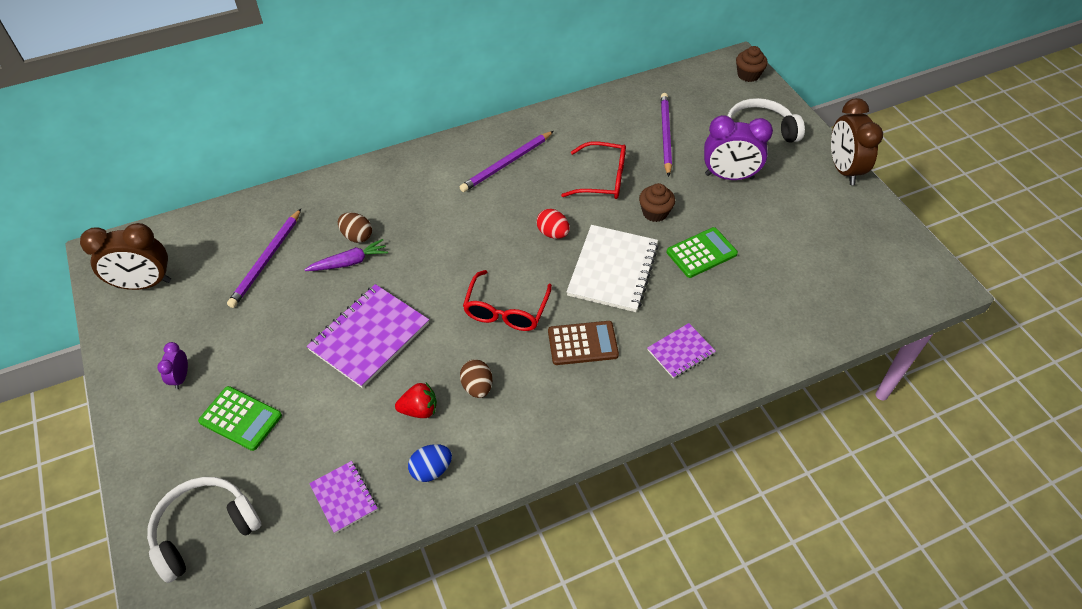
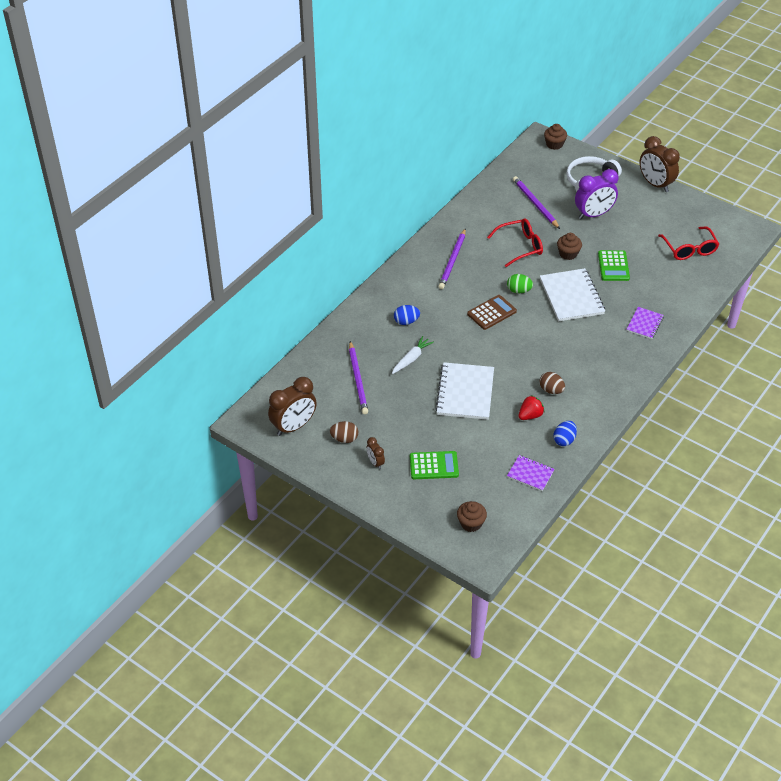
camera: 30 degrees left, 5 degrees down
white headphones [147,477,261,583] -> brown cupcake [457,501,487,532]
purple clock [157,342,188,389] -> brown clock [366,437,385,469]
purple carrot [304,239,388,271] -> white carrot [392,336,434,374]
purple notebook [307,284,429,388] -> white notebook [435,362,494,420]
brown egg [338,212,372,243] -> brown egg moved to [330,421,359,443]
red glasses [463,270,552,331] -> red glasses moved to [658,226,719,260]
red egg [537,209,570,239] -> green egg [507,274,533,293]
brown calculator [548,321,619,365] -> brown calculator moved to [467,295,517,330]
green calculator [667,227,738,278] -> green calculator turned 150 degrees clockwise [598,250,630,281]
none -> blue egg [394,305,420,325]

